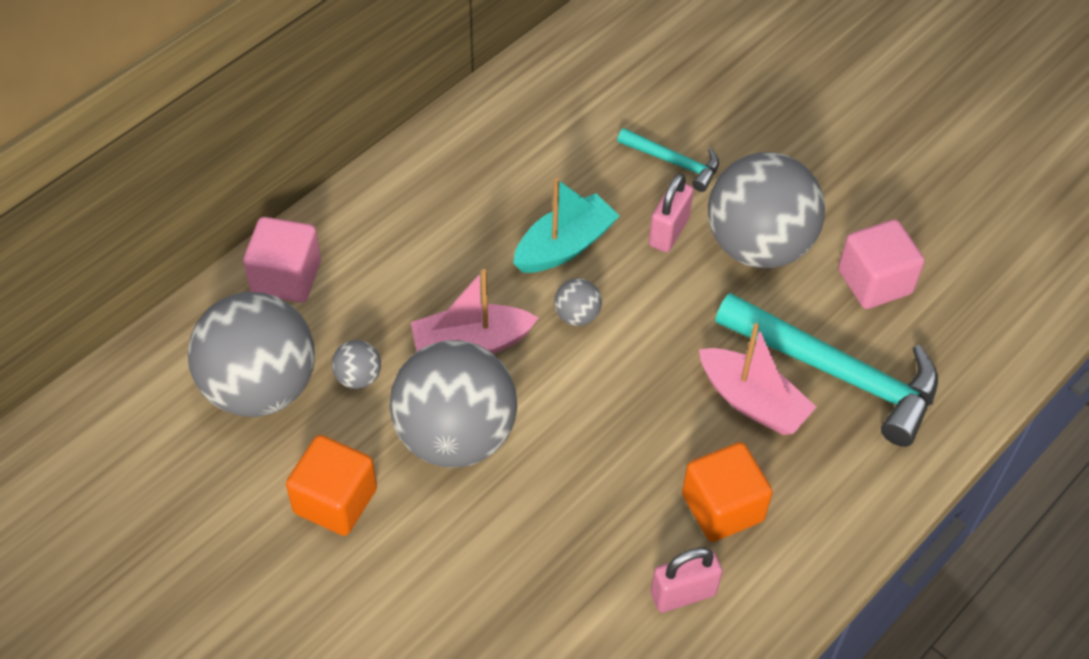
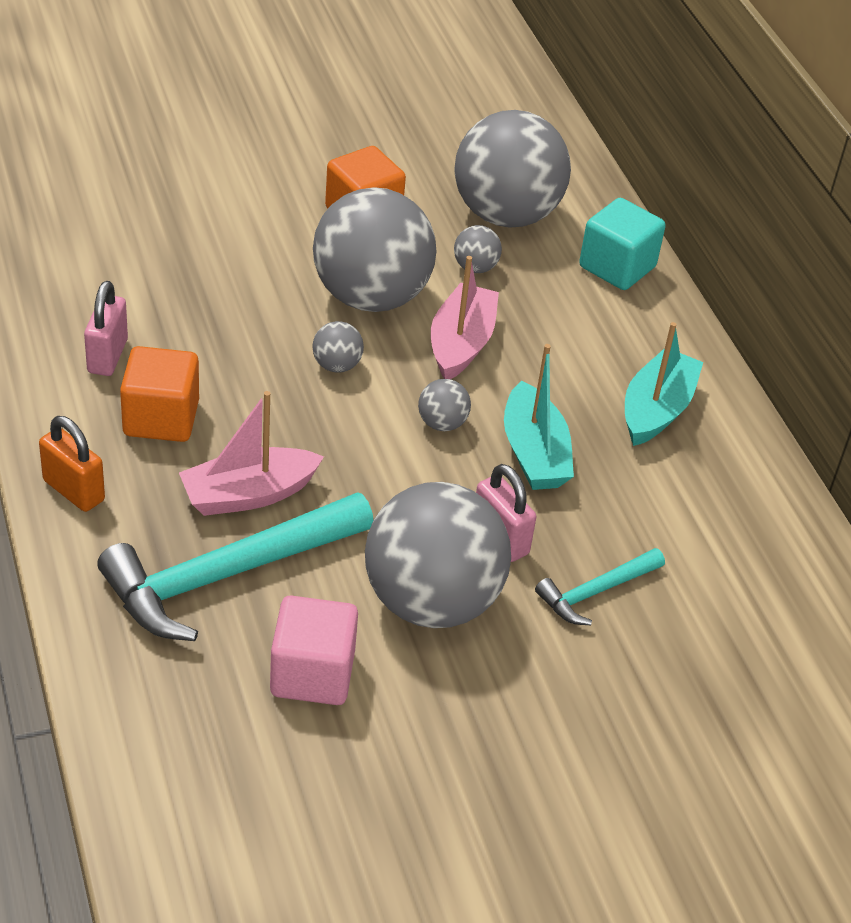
camera: 115 degrees right, 10 degrees down
pink cube [243,217,321,303] -> turquoise cube [579,198,666,290]
none -> orange padlock [39,416,105,512]
none -> grey ball [312,321,364,373]
none -> turquoise boat [625,322,703,446]

